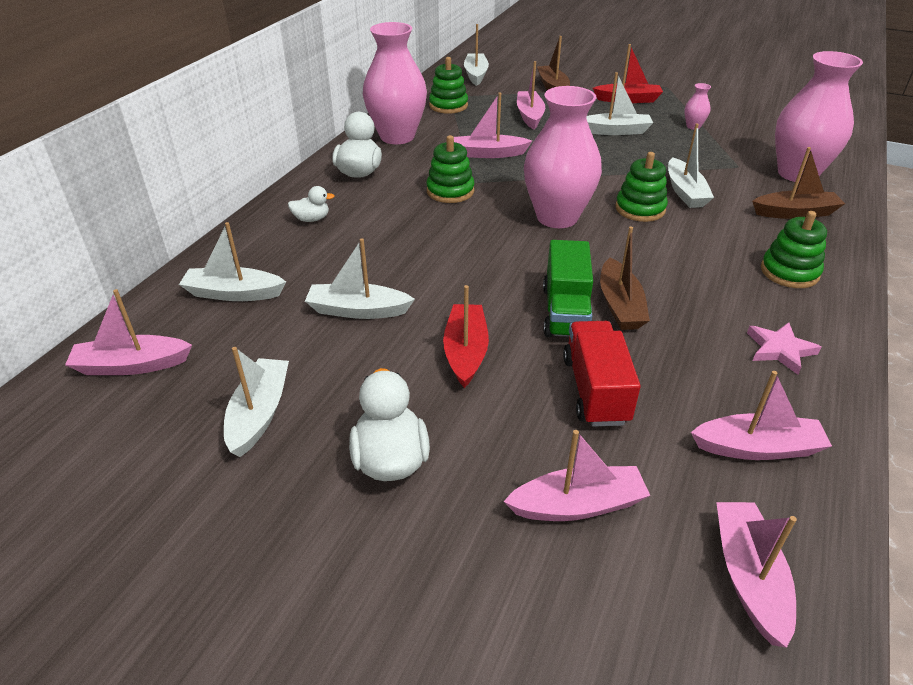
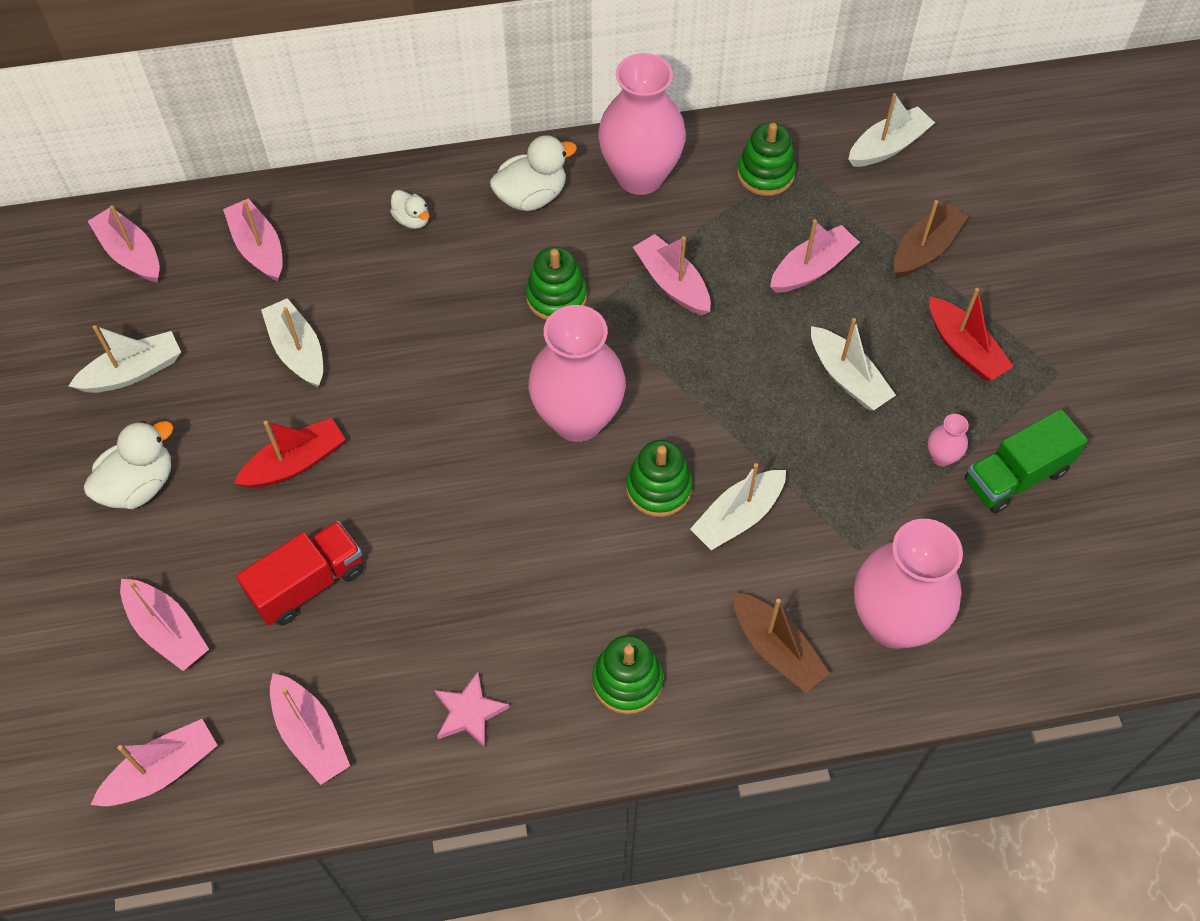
camera: 55 degrees right, 20 degrees up
white boat [179,222,286,301] -> pink boat [223,198,283,281]
green truck [543,240,593,337] -> green truck moved to [965,409,1088,514]
brown boat [600,227,650,330] -> none

